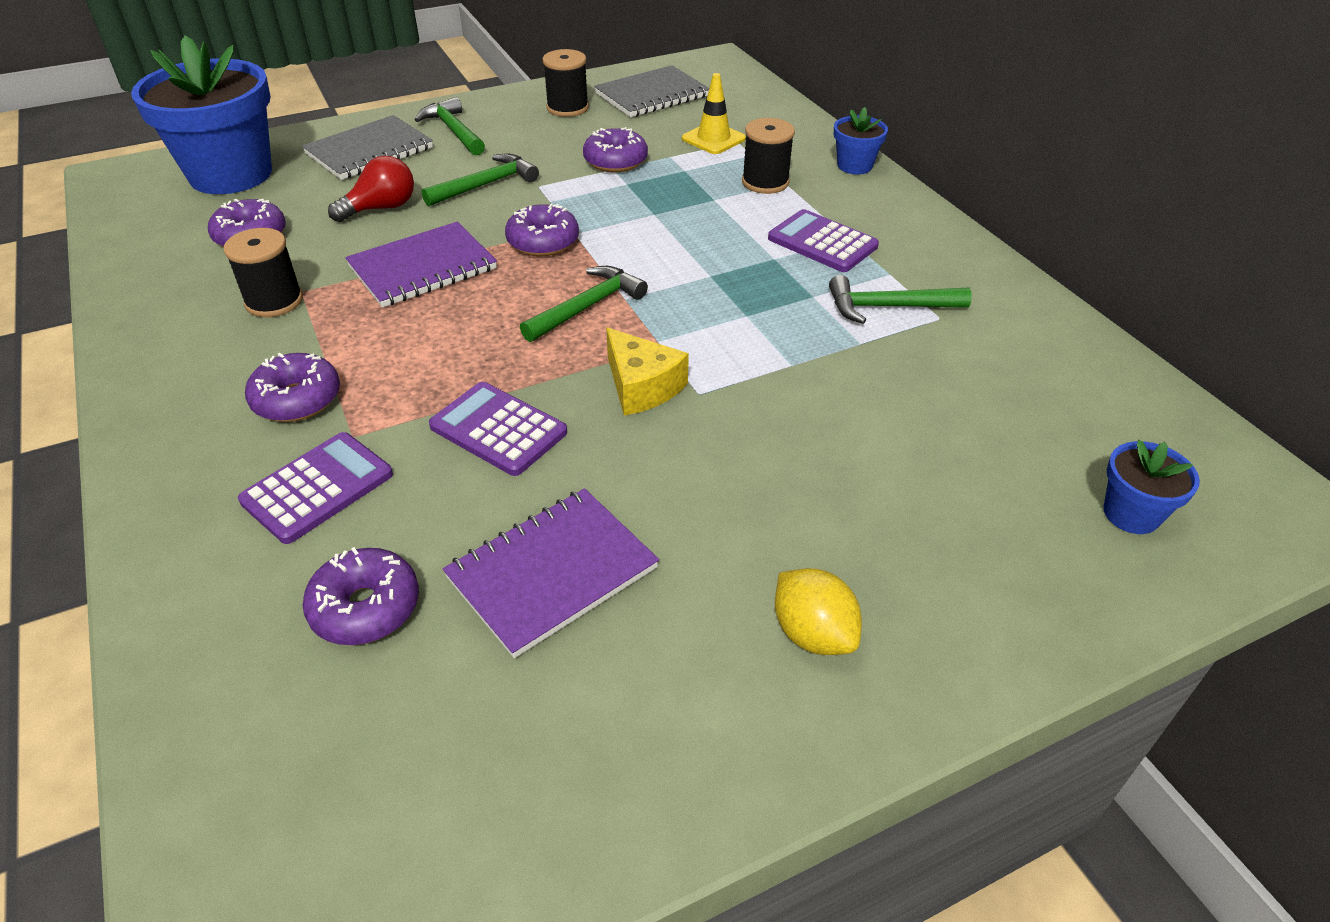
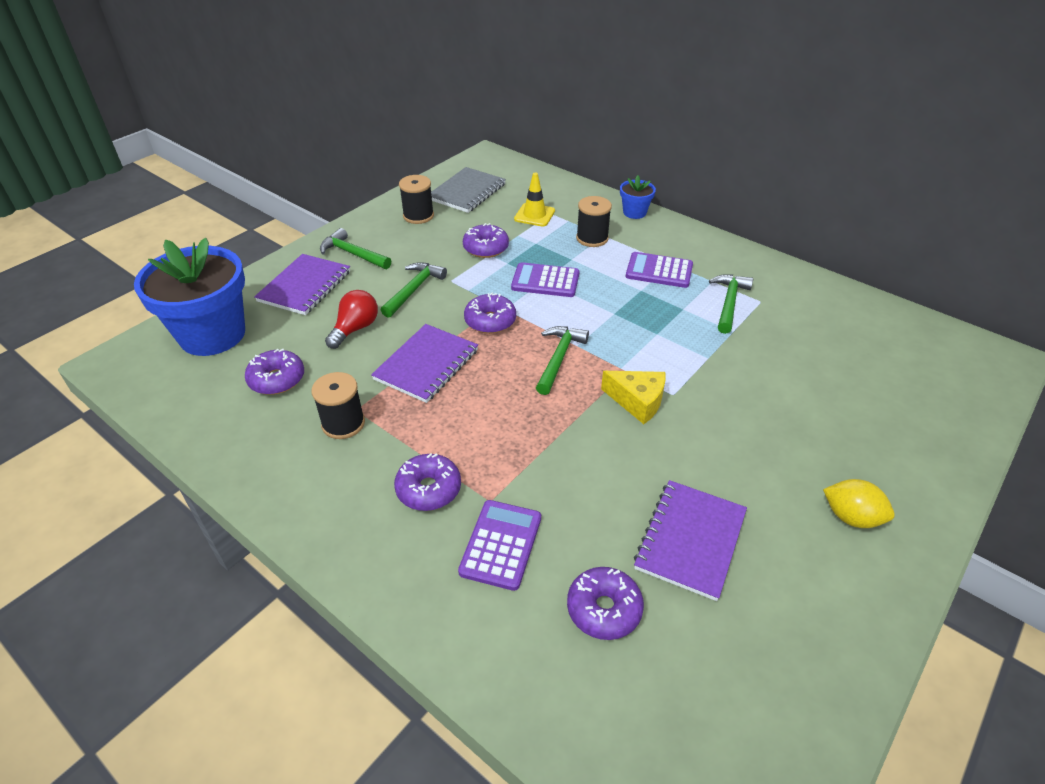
camera: 25 degrees left, 0 degrees up
grey notebook [302,115,433,180] -> purple notebook [254,254,350,315]
purple calculator [429,382,567,476] -> purple calculator moved to [511,262,580,297]
green hammer [829,275,972,324] -> green hammer turned 135 degrees clockwise [709,275,753,334]
blue flower pot [1103,440,1200,534] -> none

